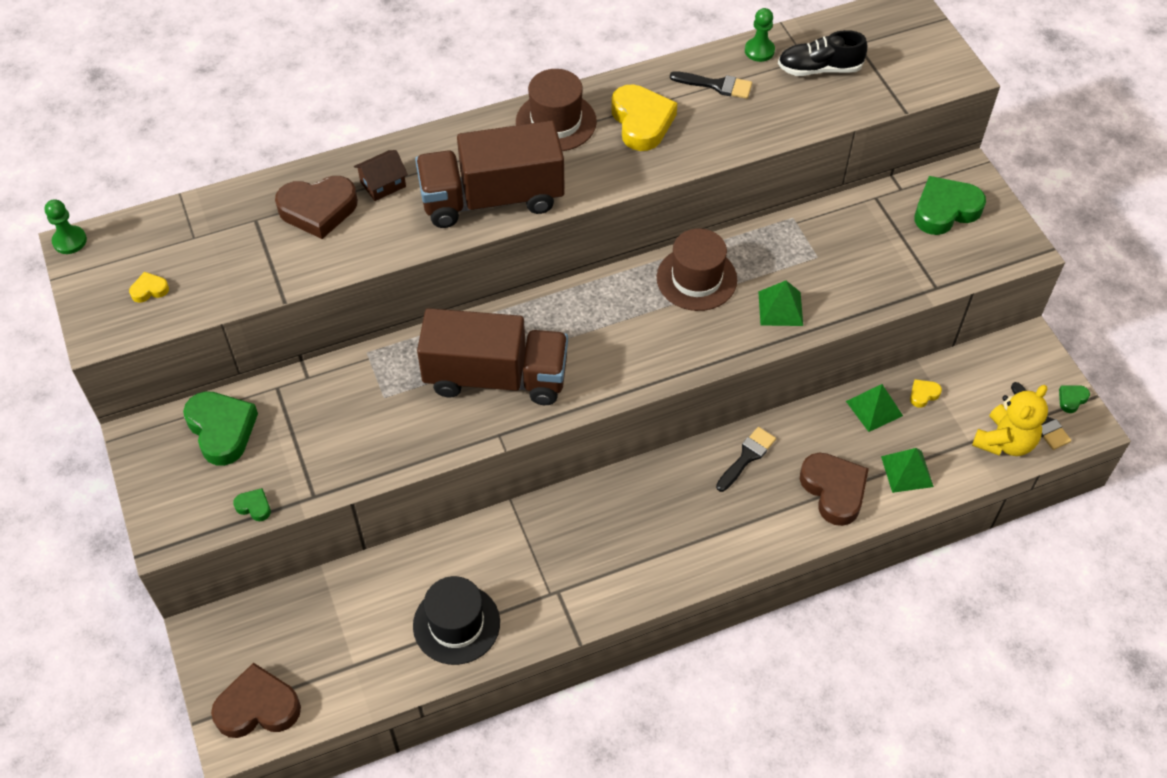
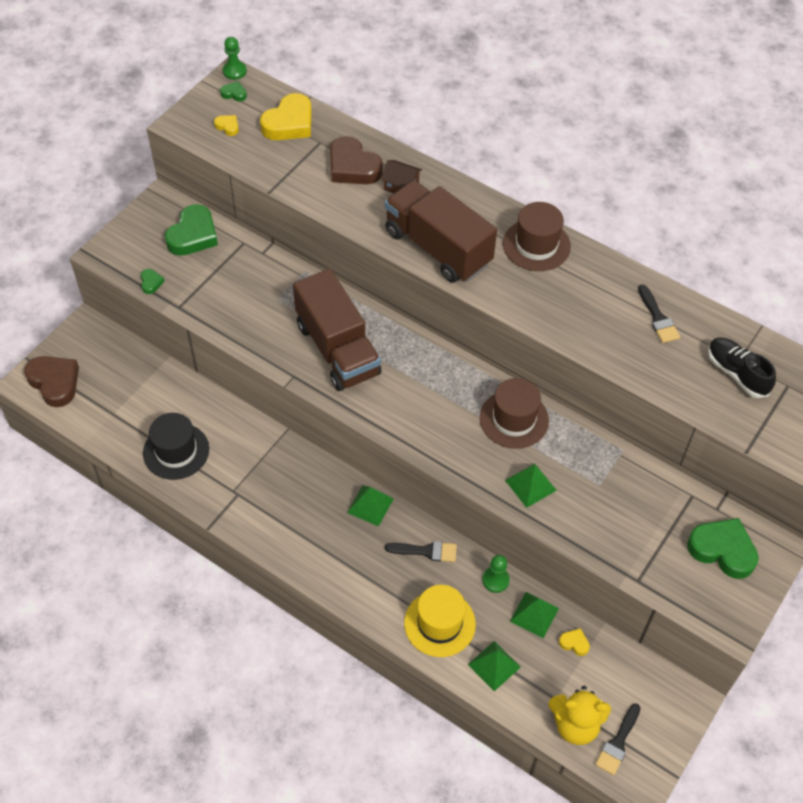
camera: 55 degrees right, 0 degrees up
yellow heart [611,84,677,151] -> yellow heart moved to [260,93,312,140]
green pawn [745,8,775,62] -> green pawn moved to [482,555,510,593]
brown heart [800,453,869,526] -> yellow hat [404,585,476,657]
green heart [1059,385,1090,413] -> green heart moved to [220,81,247,102]
none -> green pyramid [347,485,394,527]

